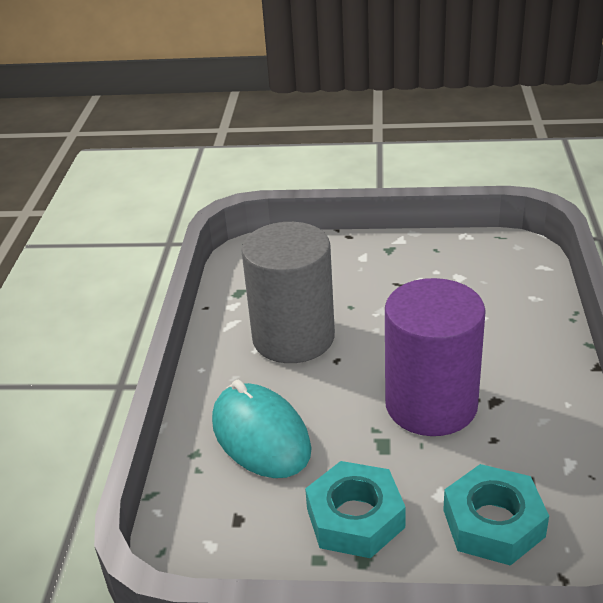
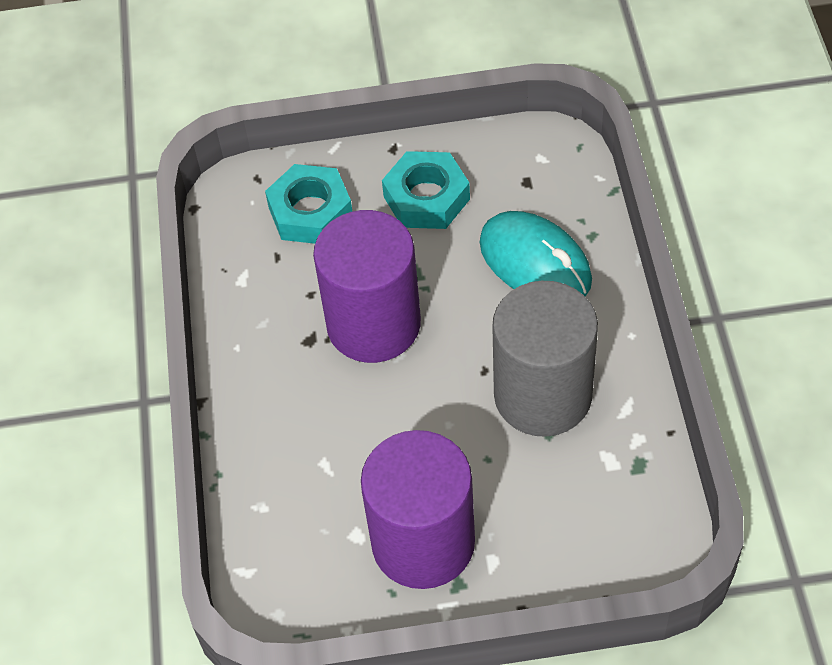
camera: 170 degrees right, 20 degrees up
none -> purple cylinder [361,430,475,589]

